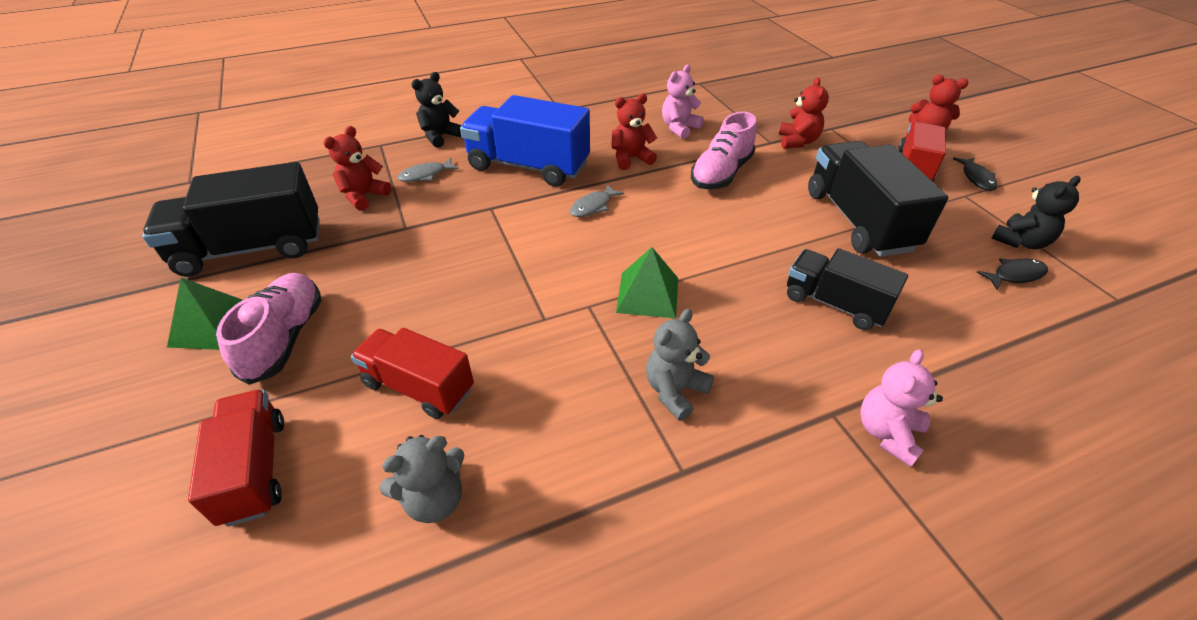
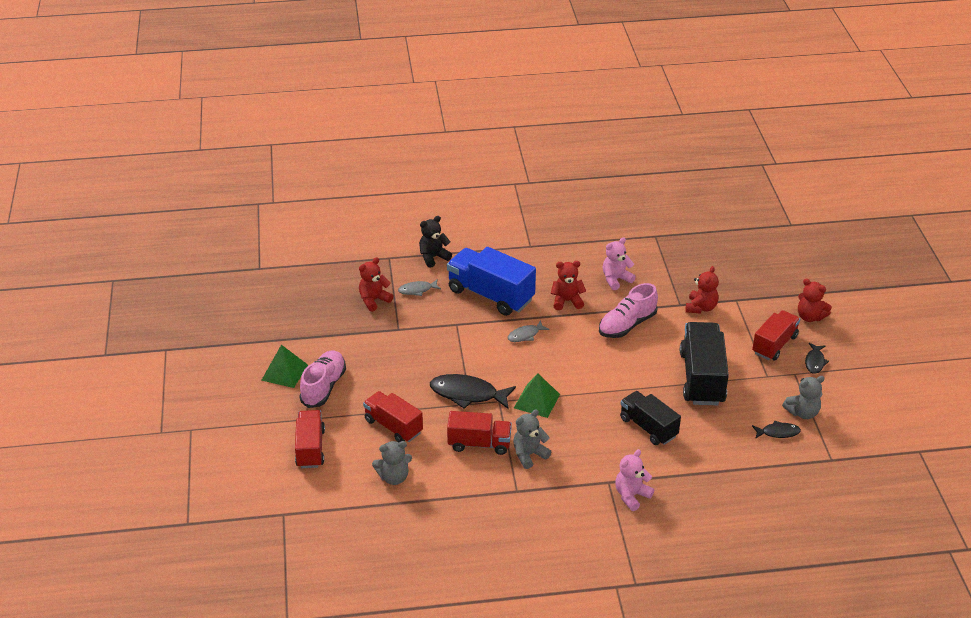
camera: 15 degrees right, 5 degrees down
black truck [142,162,320,277] -> none
black teddy bear [991,176,1081,249] -> grey teddy bear [782,376,825,419]
none -> black fish [430,374,516,409]
none -> red truck [447,411,512,455]

